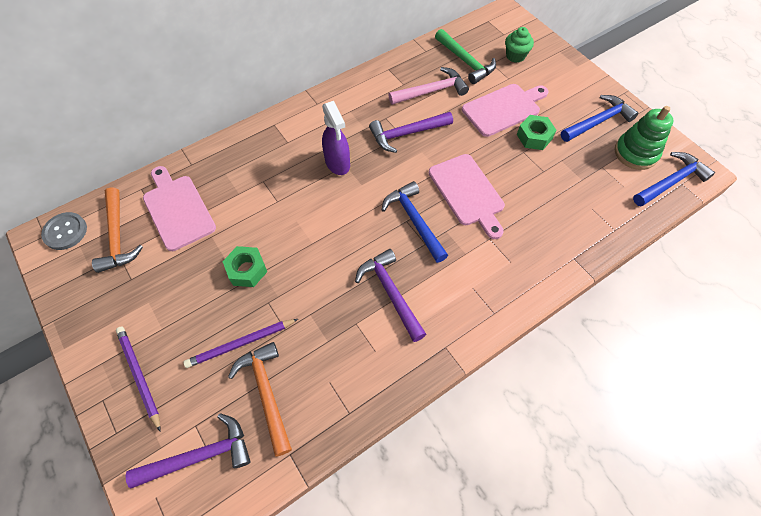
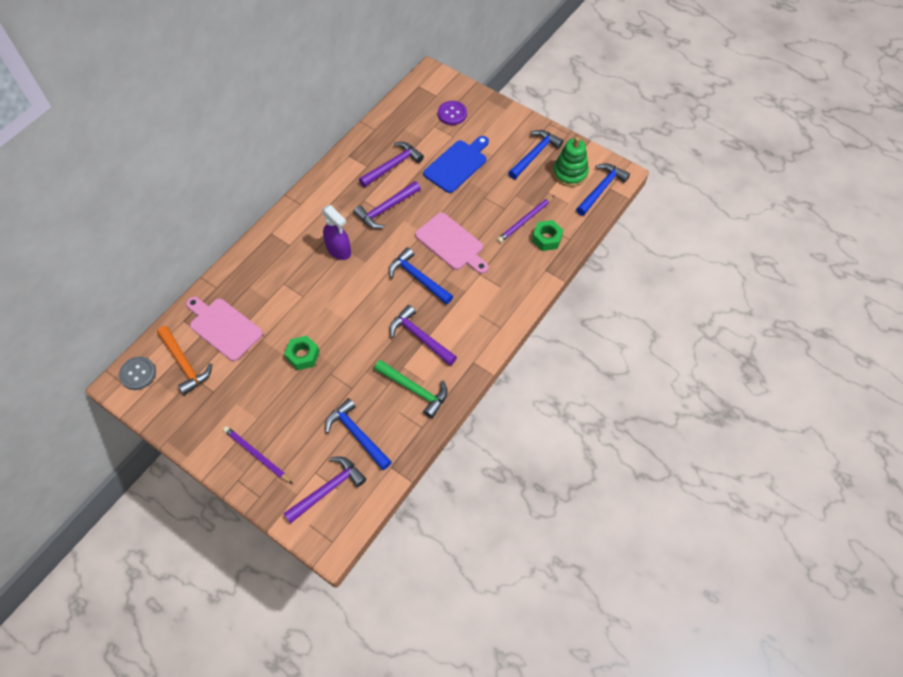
camera: 20 degrees left, 0 degrees up
purple pencil [184,319,298,368] -> purple pencil moved to [497,196,554,243]
orange hammer [228,342,292,457] -> blue hammer [325,398,392,470]
pink hammer [388,67,469,105] -> purple hammer [359,142,424,187]
green hammer [435,29,496,84] -> green hammer moved to [374,360,448,418]
pink cutting board [462,84,548,137] -> blue cutting board [423,136,489,193]
green cupcake [505,27,534,63] -> purple button [438,101,467,125]
green nut [517,115,556,150] -> green nut moved to [532,220,563,251]

